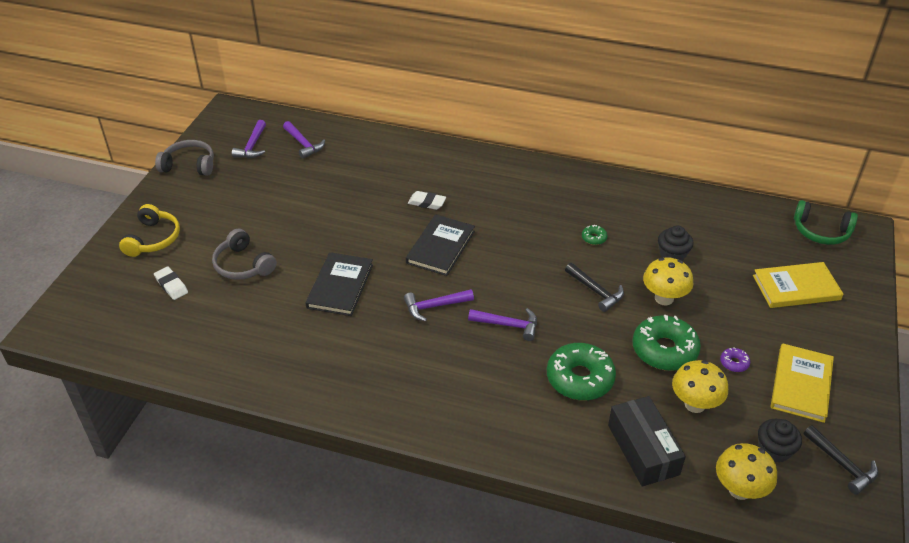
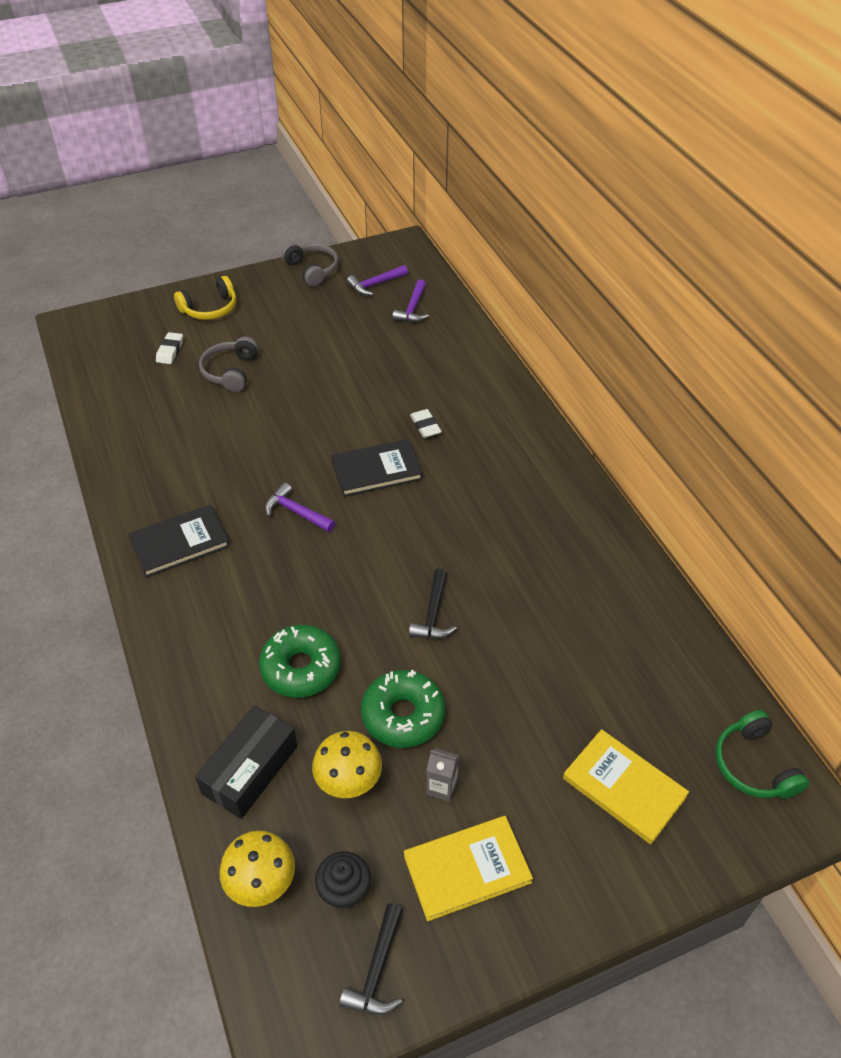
camera: 50 degrees right, 5 degrees up
black book [306,252,373,316] -> black book moved to [128,505,230,578]
purple hammer [468,308,537,341] -> none
green donut [582,225,607,245] -> none
yellow mushroom [643,257,693,306] -> none
black cupcake [658,226,693,261] -> none
purple donut [720,347,750,372] -> grey carton [426,748,459,802]

